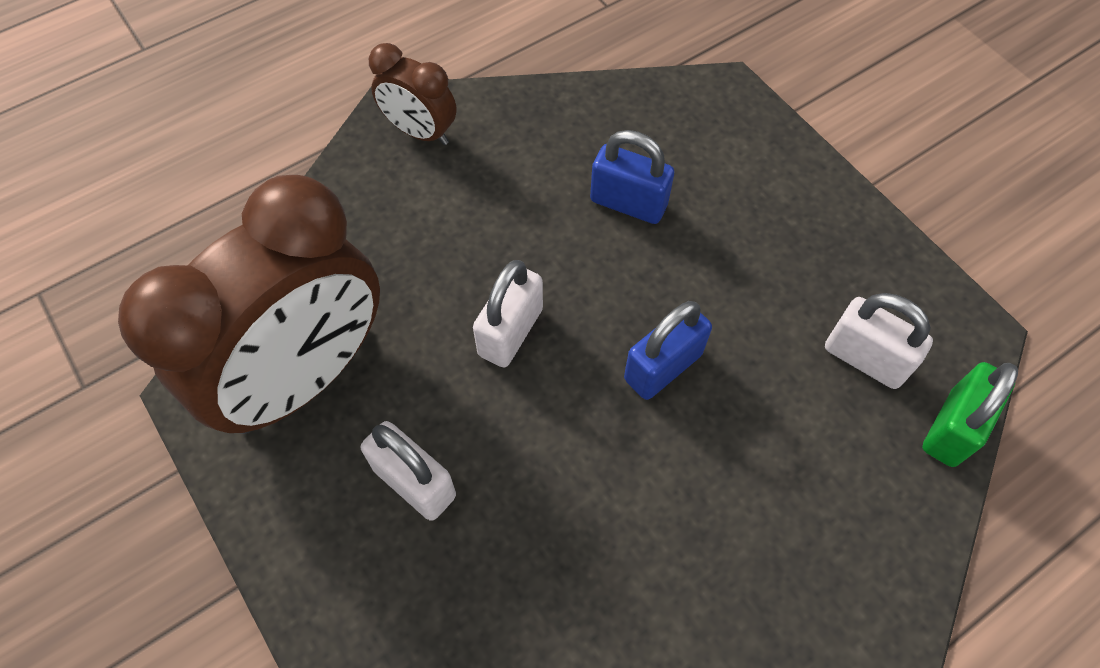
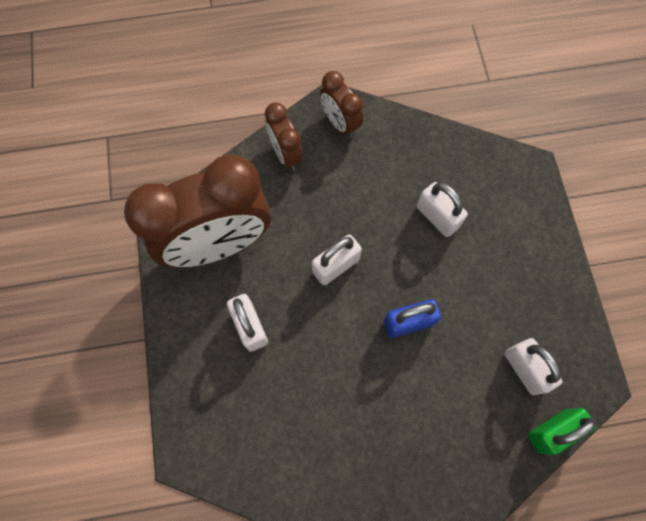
camera: 25 degrees right, 10 degrees up
blue padlock [590,130,674,224] -> white padlock [417,182,468,237]
none -> brown clock [265,103,303,171]

